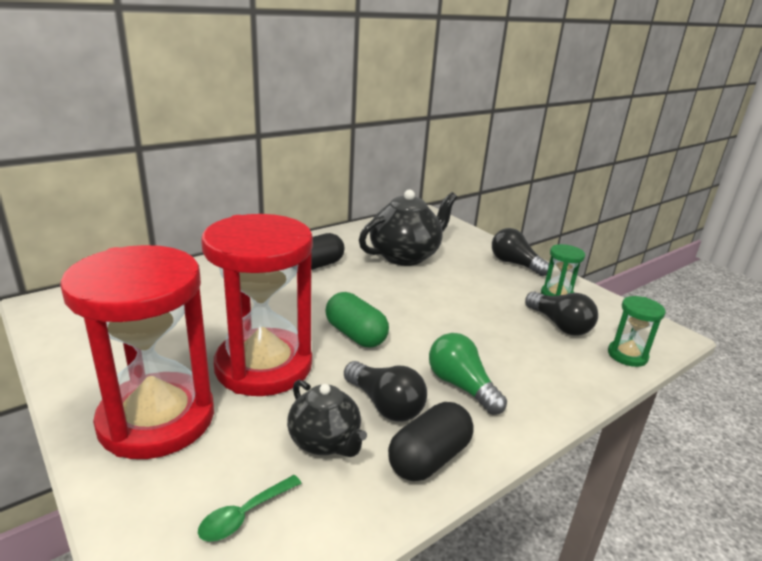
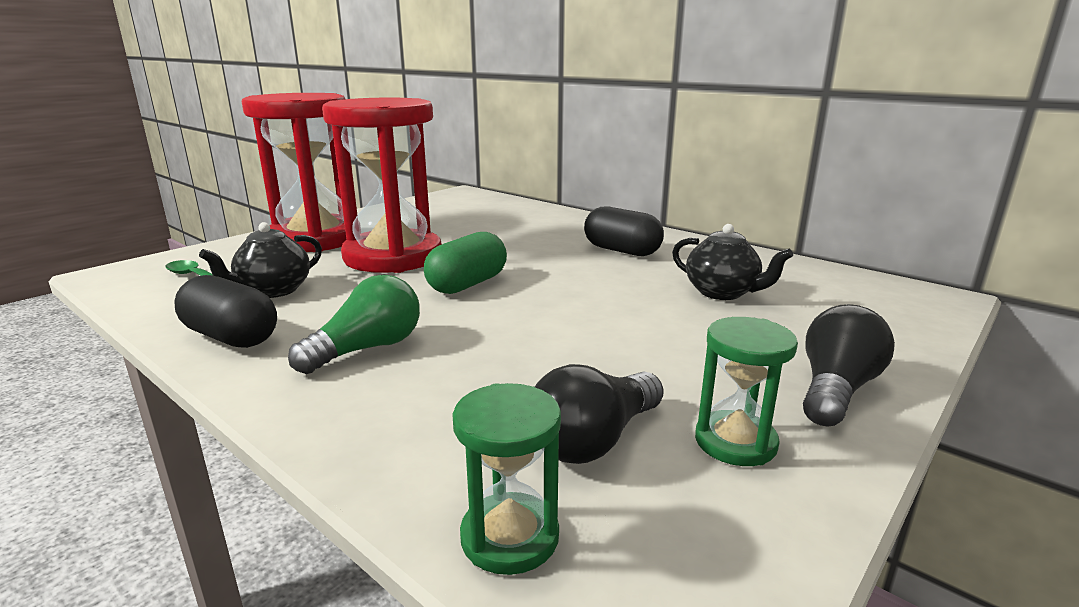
camera: 80 degrees right, 5 degrees down
black light bulb [344,361,427,422] -> none
black teapot [359,189,457,266] -> black teapot [672,224,793,300], size x0.59

